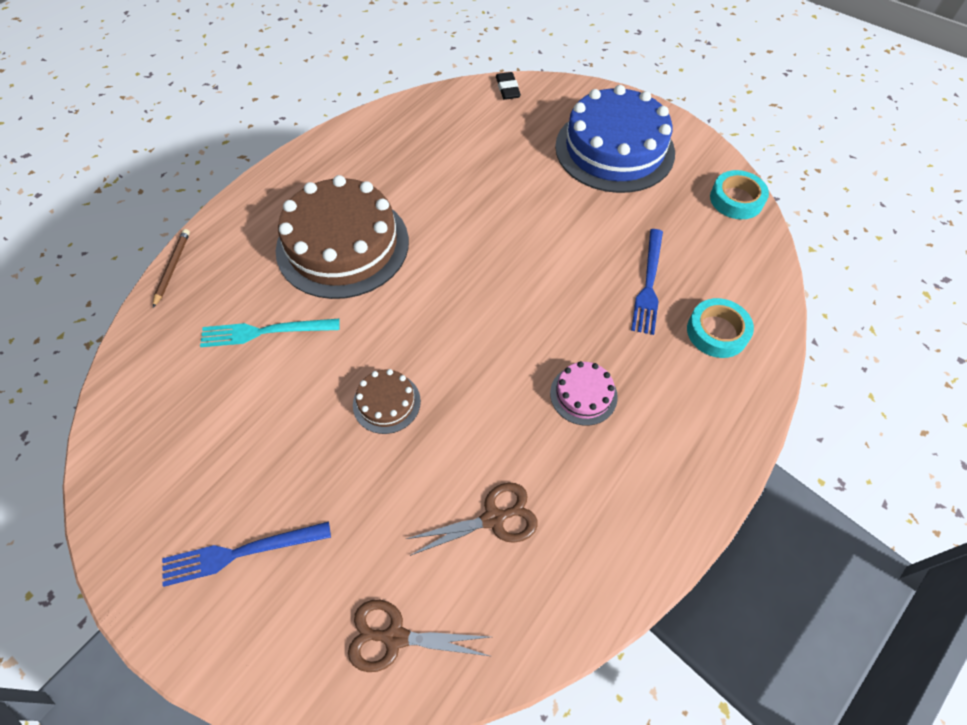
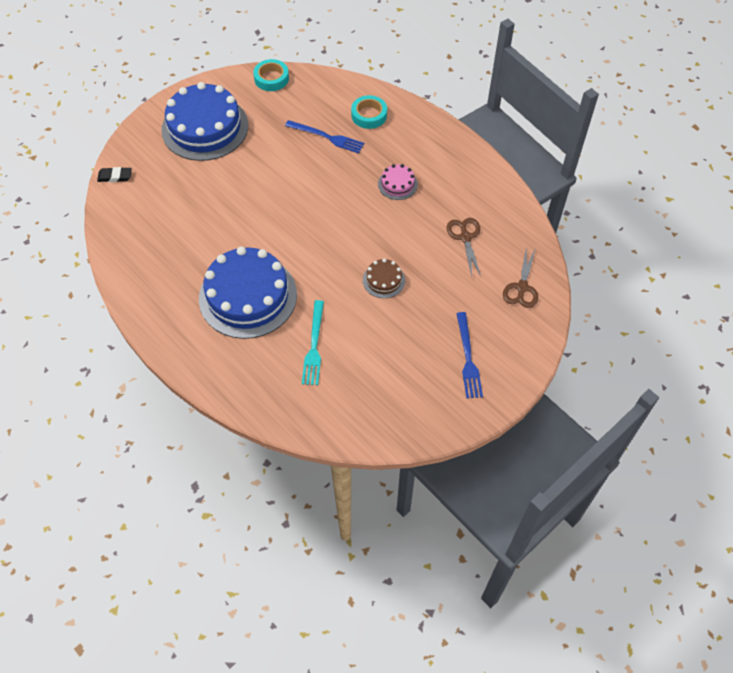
camera: 80 degrees left, 0 degrees up
brown pencil [153,229,190,308] -> none
brown cake [276,175,409,299] -> blue cake [199,246,297,339]

